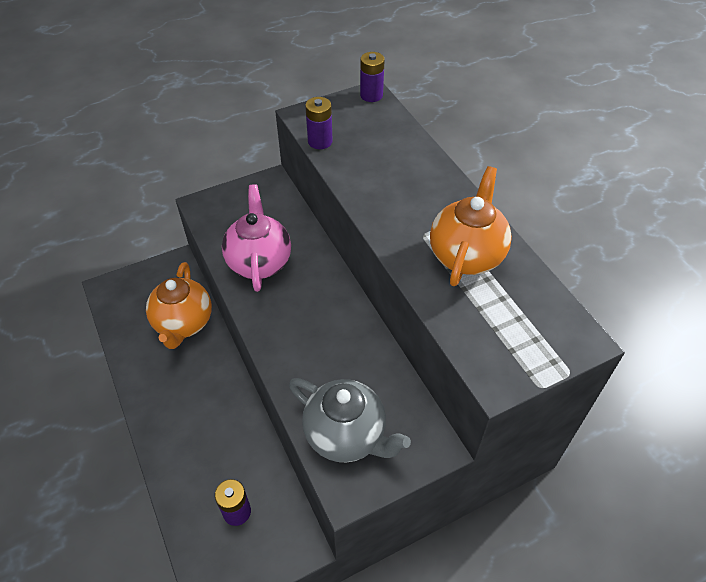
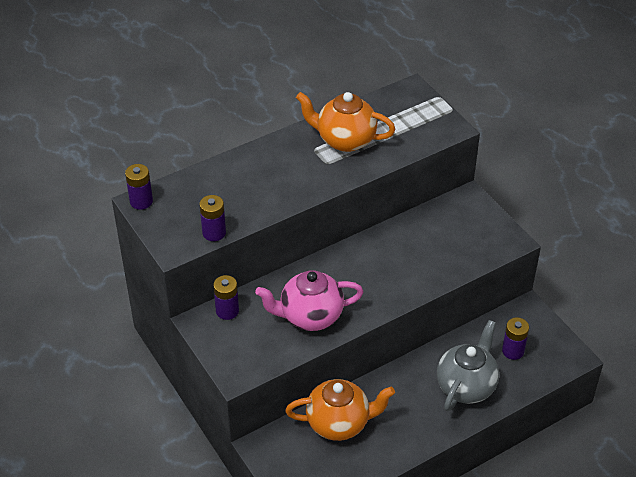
camera: 95 degrees left, 5 degrees down
grey teapot [289,378,411,462] -> grey teapot moved to [437,320,499,411]
none -> purple battery [213,275,239,320]

